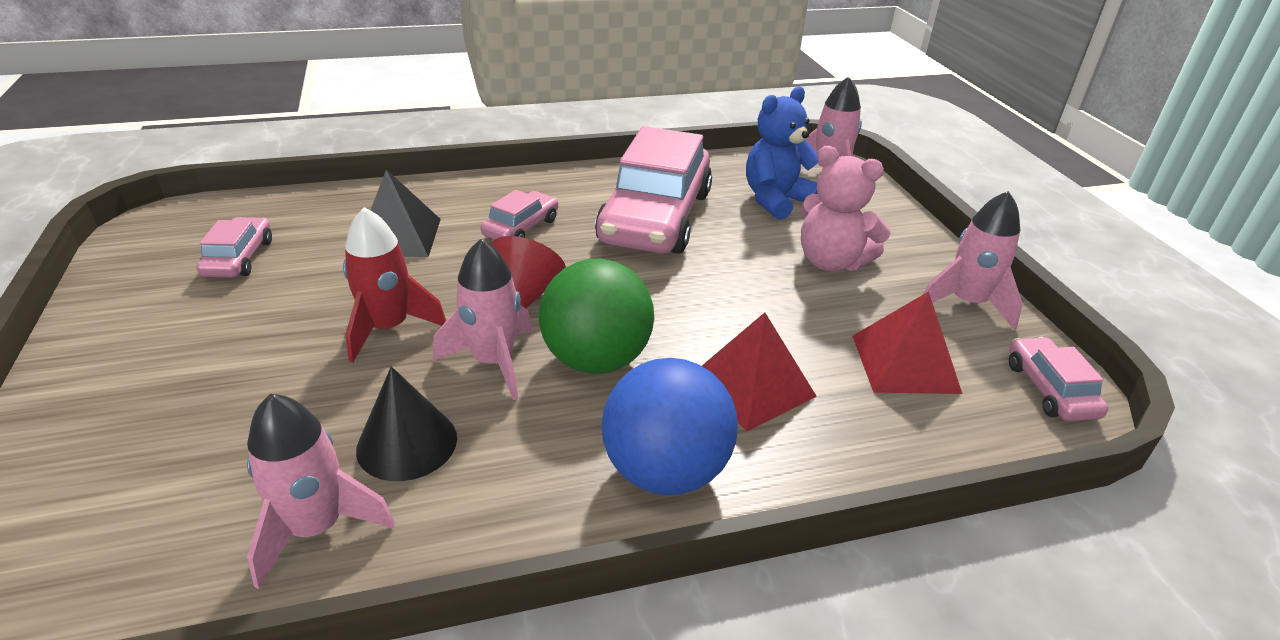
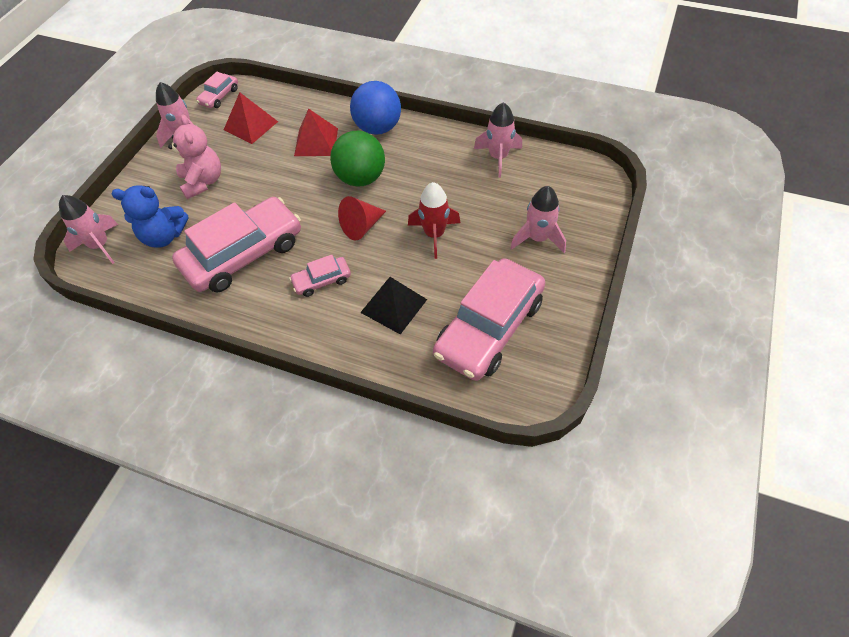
camera: 140 degrees left, 20 degrees up
pink car [197,217,272,278] -> pink car [433,258,545,381], size x2.18
black cone [356,366,457,481] -> none
pink rocket [433,239,532,400] -> pink rocket moved to [510,186,566,253]

